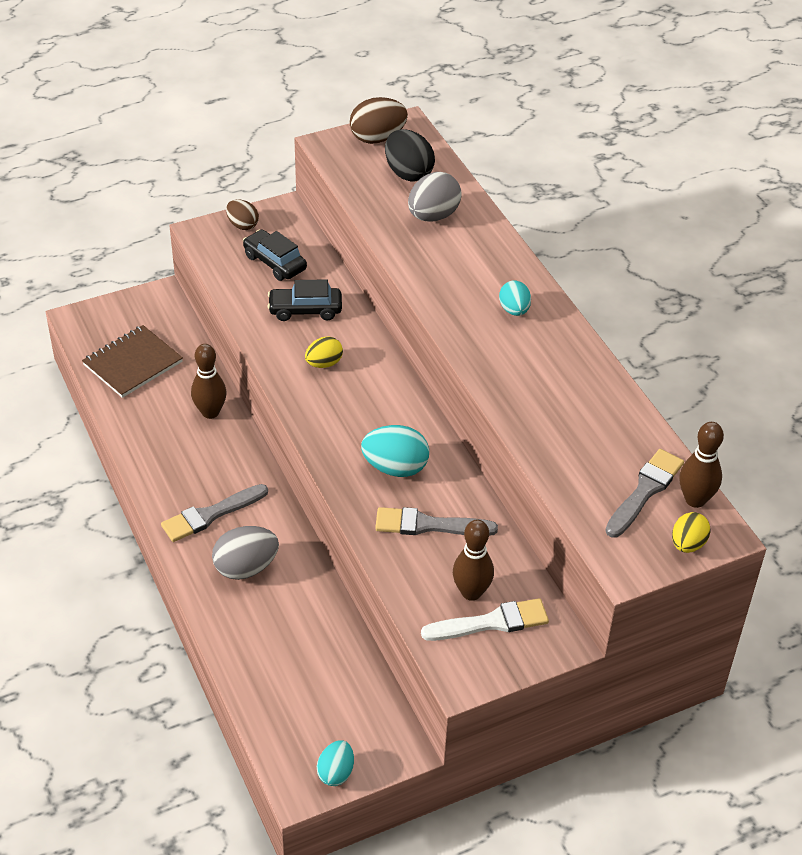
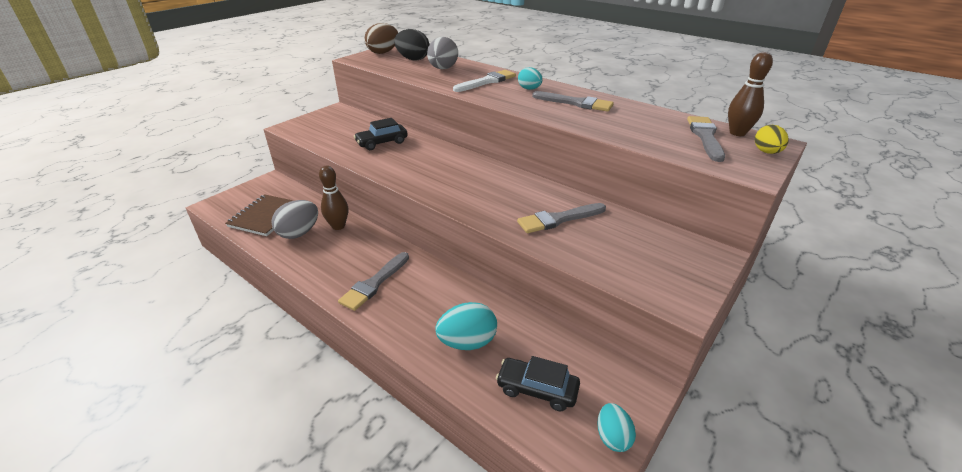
camera: 25 degrees left, 10 degrees down
grey egg [212,526,279,580] -> grey egg moved to [271,200,318,239]
brown egg [226,199,259,230] -> none
black car [243,230,307,281] -> black car moved to [496,356,580,411]
yellow egg [305,336,343,368] -> none
turquoise egg [361,425,429,477] -> turquoise egg moved to [435,302,497,350]
white brush [421,598,549,641] -> white brush moved to [453,70,516,92]
brown bowling pin [453,520,494,601] -> none
none -> grey brush [532,91,614,112]

